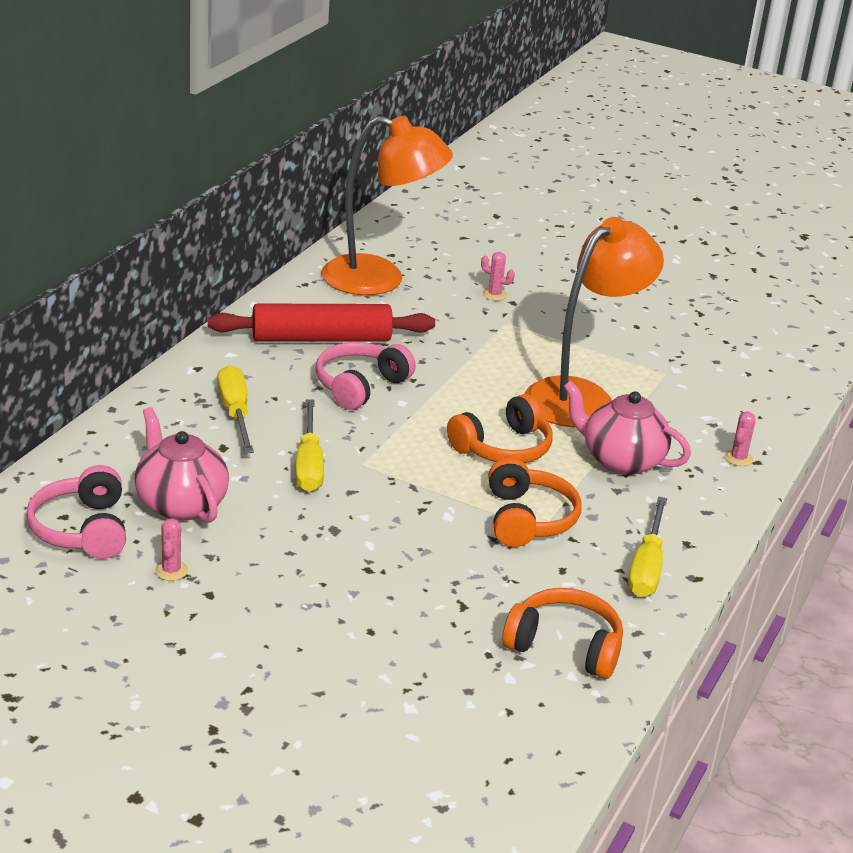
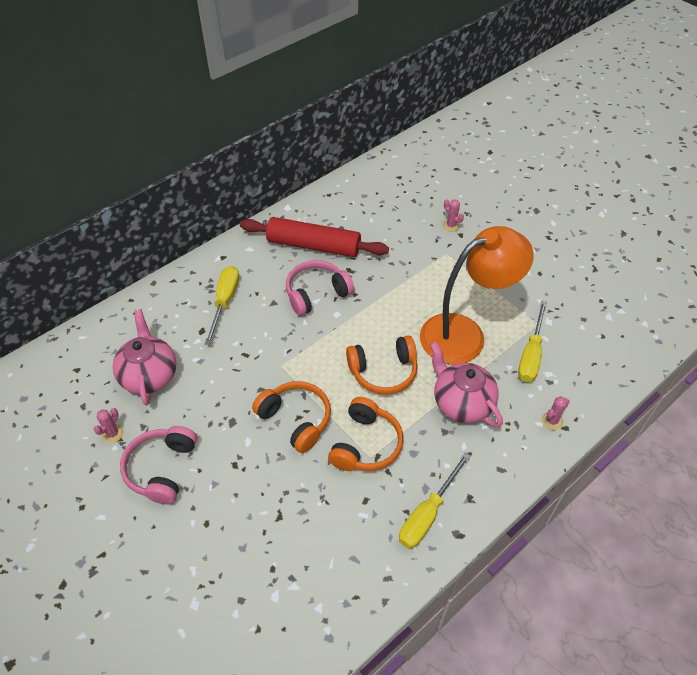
camera: 25 degrees right, 20 degrees up
pink headphones [26,465,126,559] -> pink headphones moved to [120,426,197,504]
yellow screwdriver [295,399,324,492] -> yellow screwdriver moved to [518,301,547,382]
orange lamp [321,116,453,295] -> none
orange headphones [502,588,623,679] -> orange headphones moved to [252,381,331,453]

